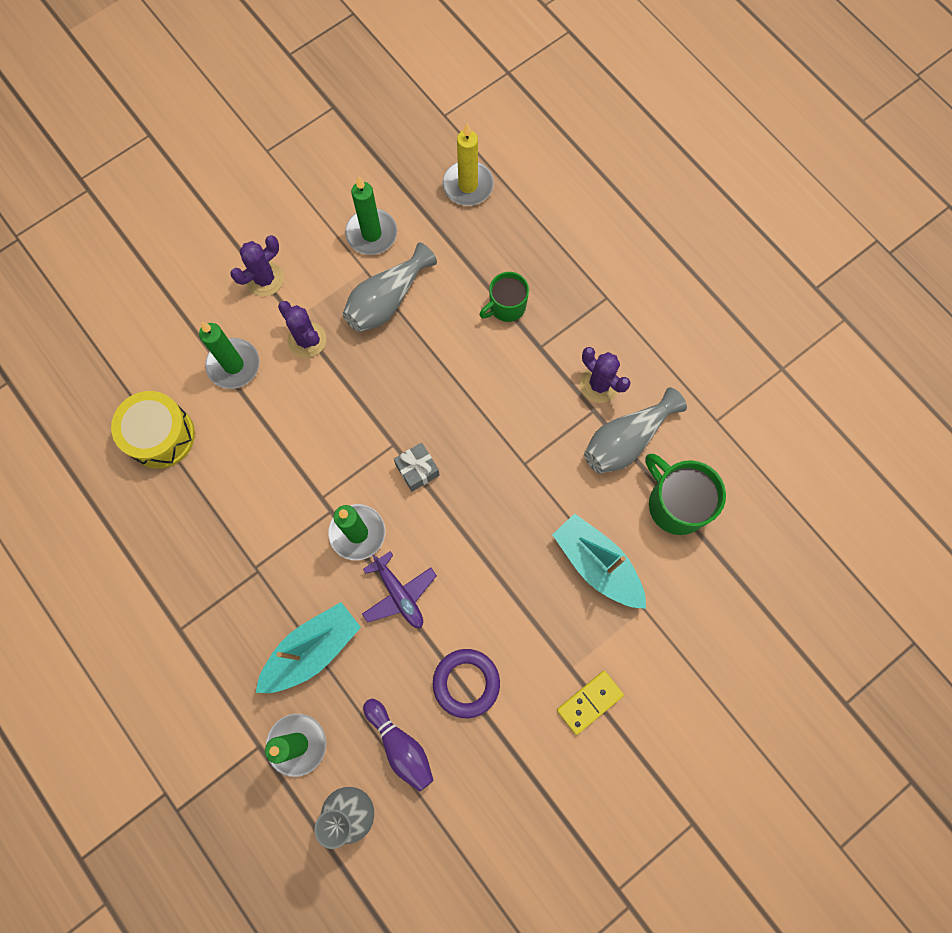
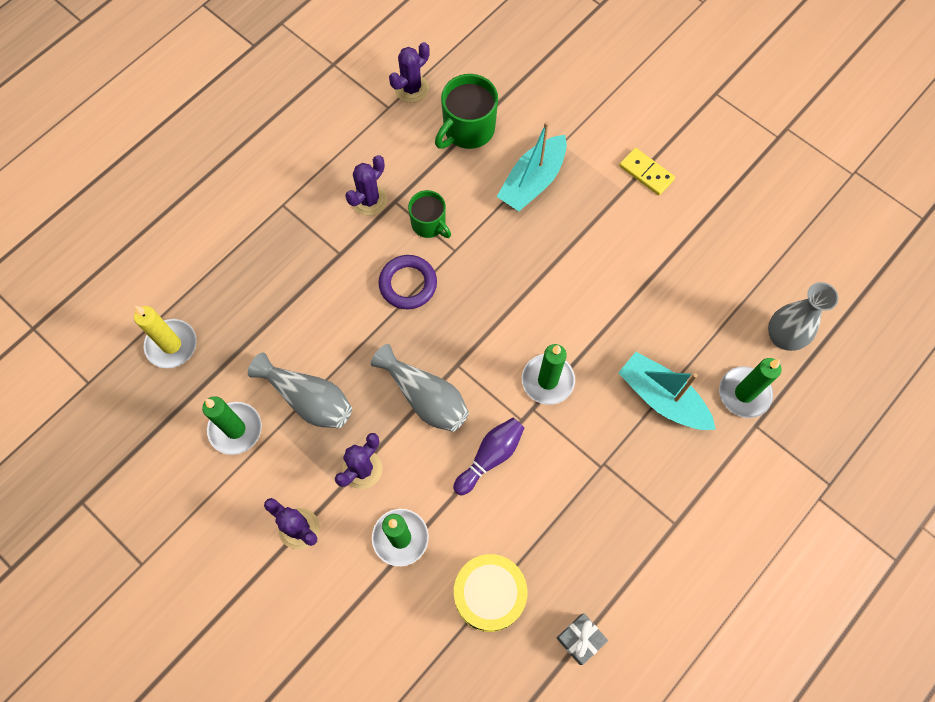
camera: 100 degrees left, 5 degrees down
purple plane [362,551,437,628] -> none
purple bowling pin [363,699,434,792] -> purple bowling pin moved to [453,418,524,495]
grey gift [394,443,440,492] -> grey gift moved to [557,613,608,665]
purple ring [433,649,500,718] -> purple ring moved to [379,255,437,309]
green mug [479,272,529,322] -> green mug moved to [408,190,451,238]
grey vase [584,387,687,474] -> grey vase moved to [371,344,469,432]
none -> purple cactus [389,42,430,103]

